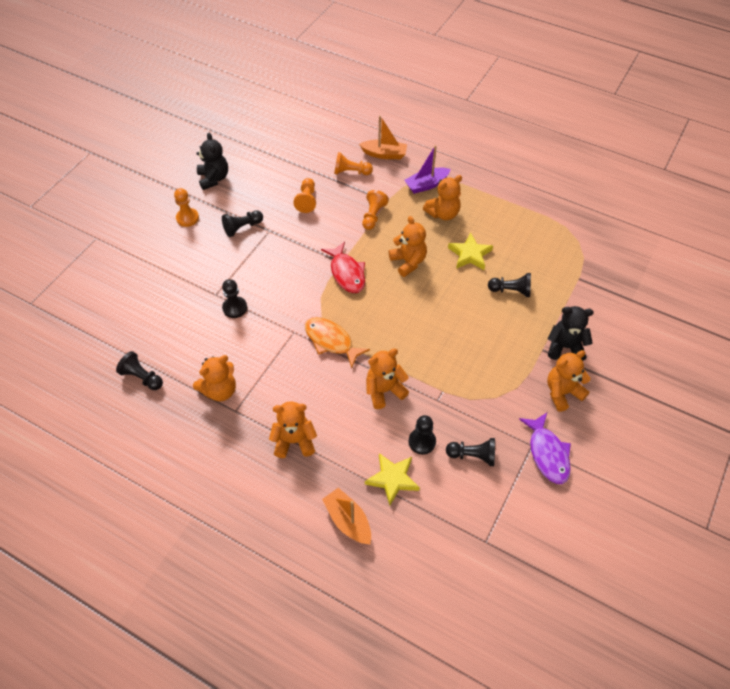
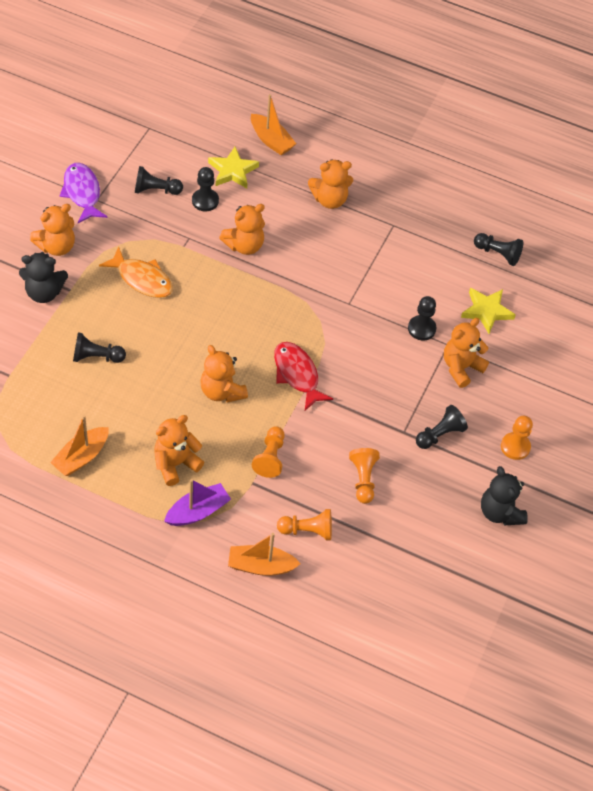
camera: 170 degrees right, 0 degrees up
orange teddy bear [193,355,236,401] -> orange teddy bear moved to [444,318,489,388]
orange fish [305,317,370,368] -> orange fish moved to [99,246,173,298]
yellow star [448,233,493,270] -> yellow star moved to [461,288,516,334]
none -> orange boat [50,415,109,476]

